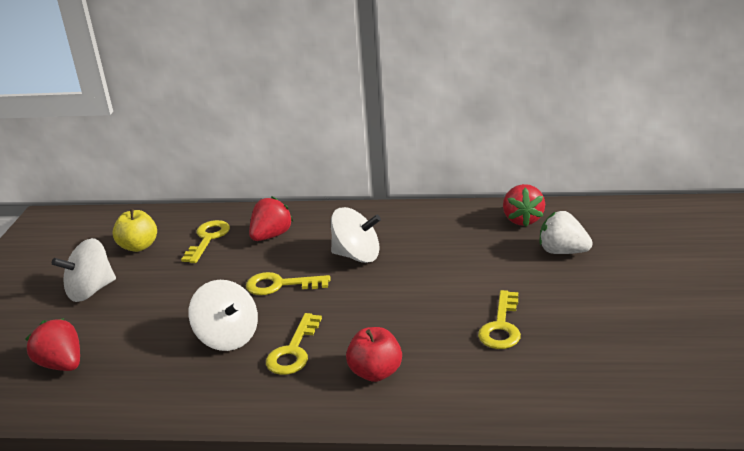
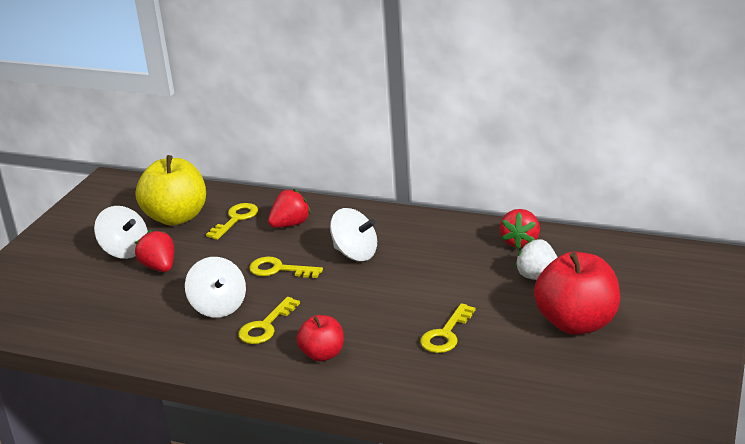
camera: 15 degrees right, 0 degrees up
red strawberry [26,318,80,371] -> red strawberry moved to [135,230,174,272]
white spinning top [52,238,116,302] -> white spinning top turned 120 degrees counterclockwise [94,206,148,259]
yellow apple [112,209,157,252] -> yellow apple [135,155,206,226], size x1.81
none -> red apple [534,252,620,335]

